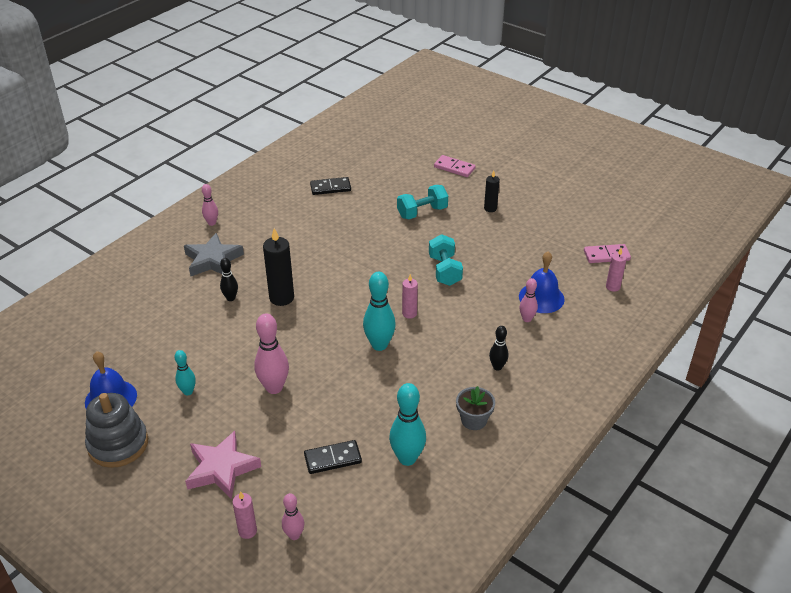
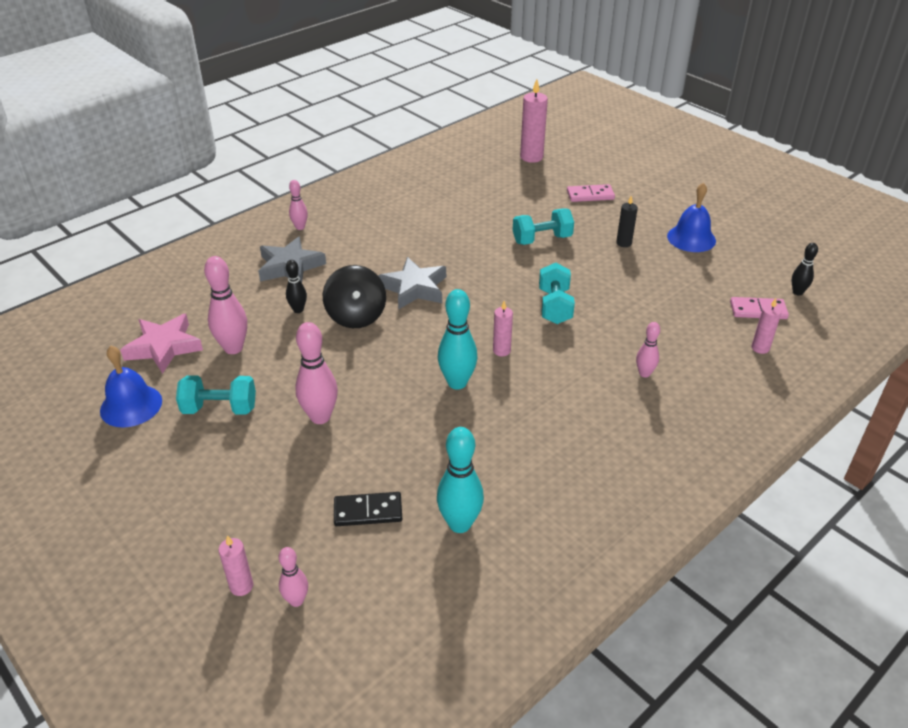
camera: 10 degrees right, 0 degrees up
grey stacking toy [85,393,148,468] -> none
turquoise bowling pin [175,350,196,395] -> turquoise dumbbell [176,375,256,414]
pink star [185,431,261,499] -> pink star moved to [120,314,203,374]
black candle [263,228,294,306] -> black spinning top [323,265,386,328]
black domino [310,177,351,195] -> none
pink domino [434,155,476,177] -> pink domino turned 45 degrees counterclockwise [567,184,615,202]
grey flower pot [456,386,495,430] -> none
black bowling pin [489,326,508,371] -> black bowling pin moved to [792,243,818,296]
blue bell [519,251,565,313] -> blue bell moved to [667,183,716,252]
none -> pink bowling pin [204,256,247,354]
none -> grey star [378,257,446,310]
none -> pink candle [520,79,548,163]

